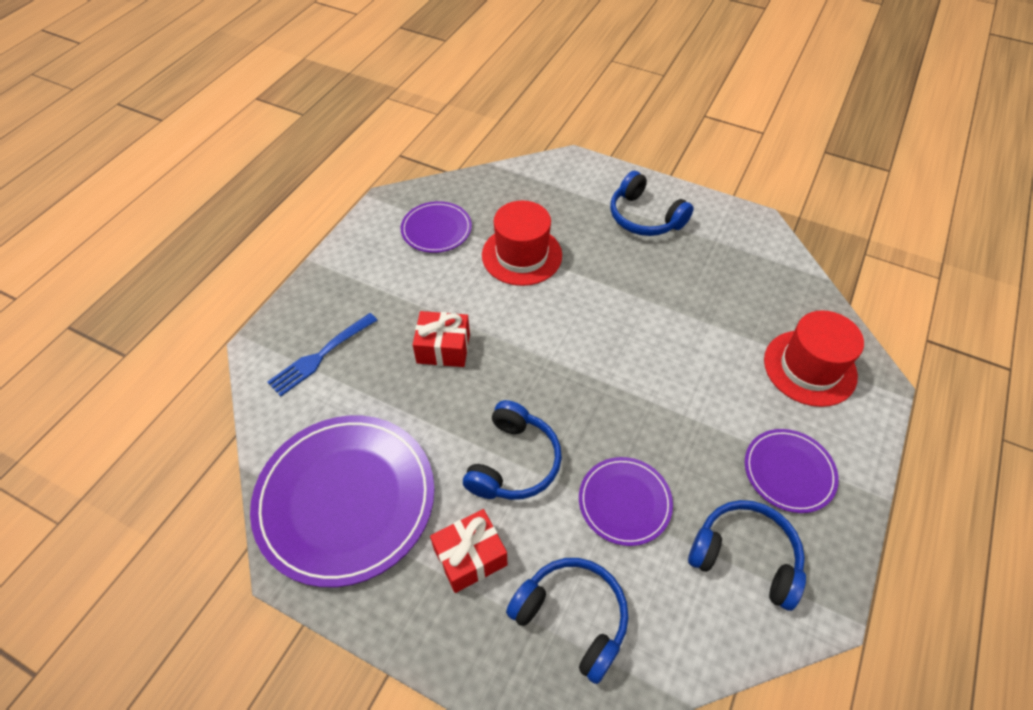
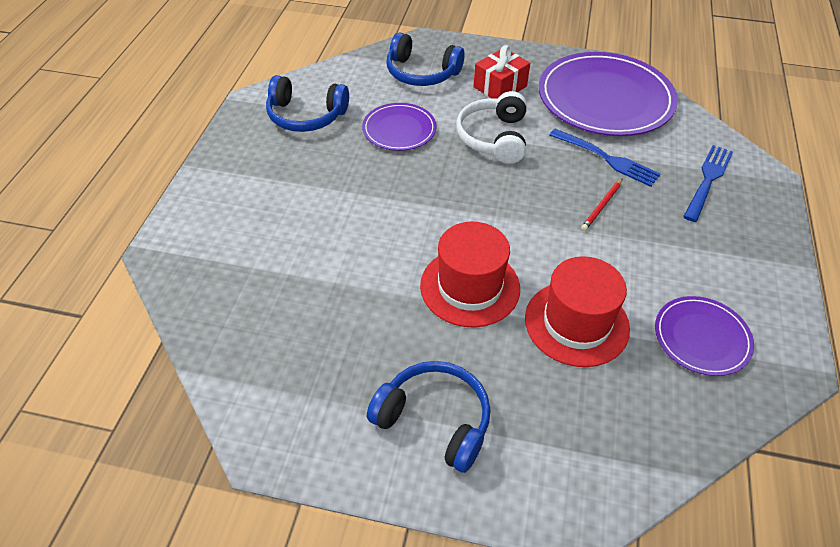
camera: 165 degrees right, 5 degrees down
red gift [413,311,470,367] -> red pencil [581,178,623,231]
blue headphones [463,400,562,500] -> white headphones [456,91,526,164]
purple plate [745,429,839,513] -> none
red hat [764,310,864,407] -> red hat moved to [420,222,520,328]
none -> blue fork [549,129,661,187]

